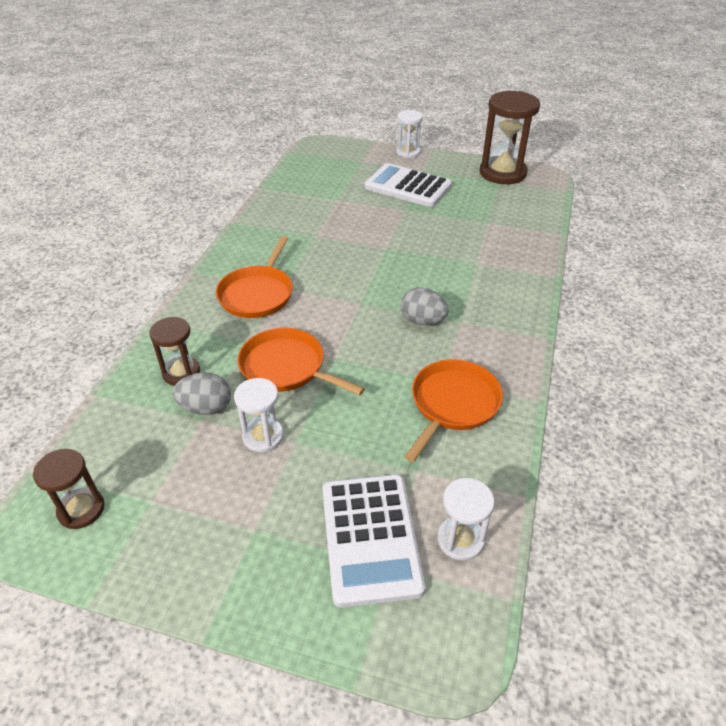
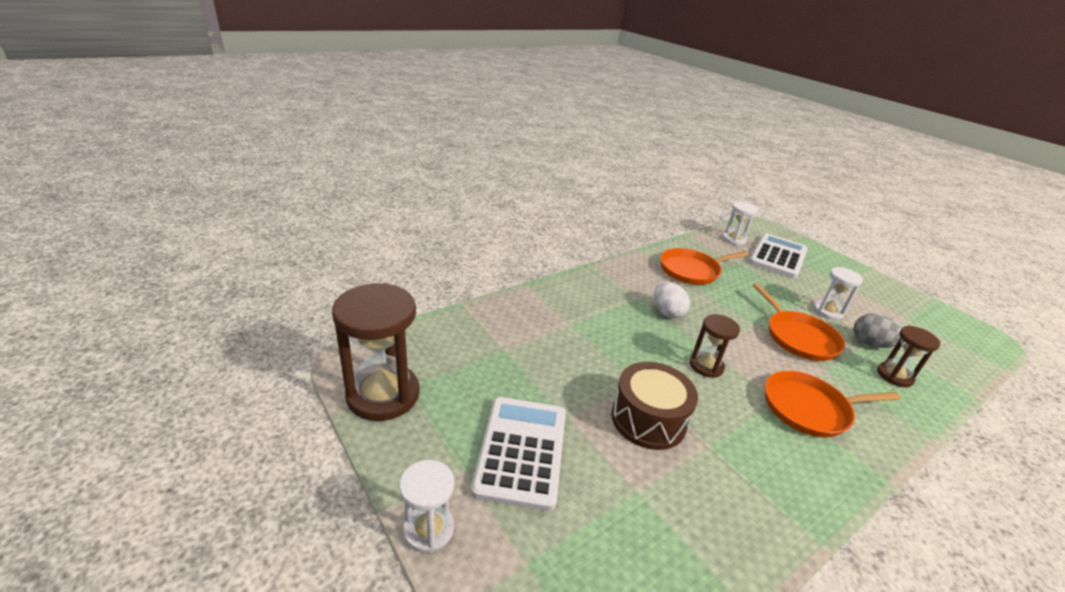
camera: 145 degrees left, 10 degrees down
brown hourglass [33,449,105,529] -> brown hourglass moved to [690,314,740,378]
orange pan [216,236,293,318] -> orange pan turned 150 degrees counterclockwise [765,371,901,438]
white calculator [365,163,452,207] -> white calculator turned 150 degrees counterclockwise [471,397,566,511]
grey egg [401,288,448,325] -> white egg [654,282,690,318]
none -> brown drum [611,362,698,450]

